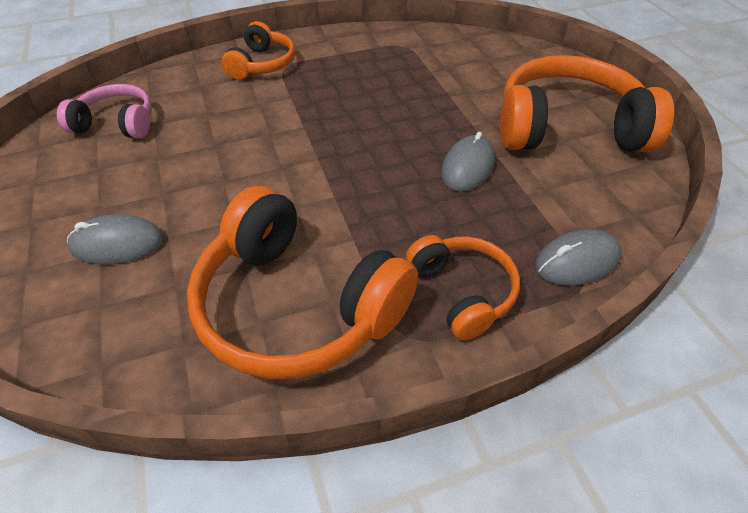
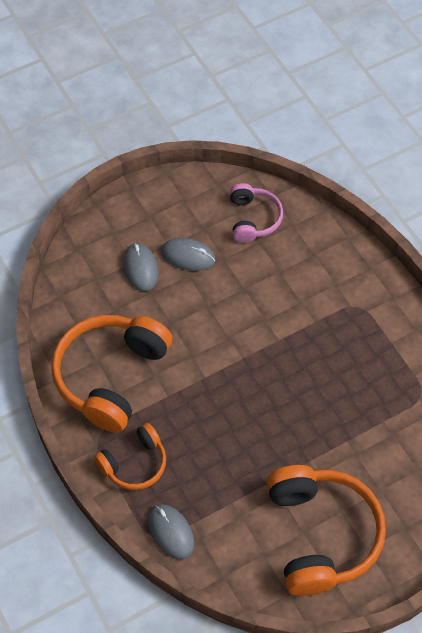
camera: 80 degrees right, 10 degrees up
orange headphones [221,21,295,80] -> none
grey mouse [441,132,495,192] -> grey mouse moved to [161,238,215,271]

